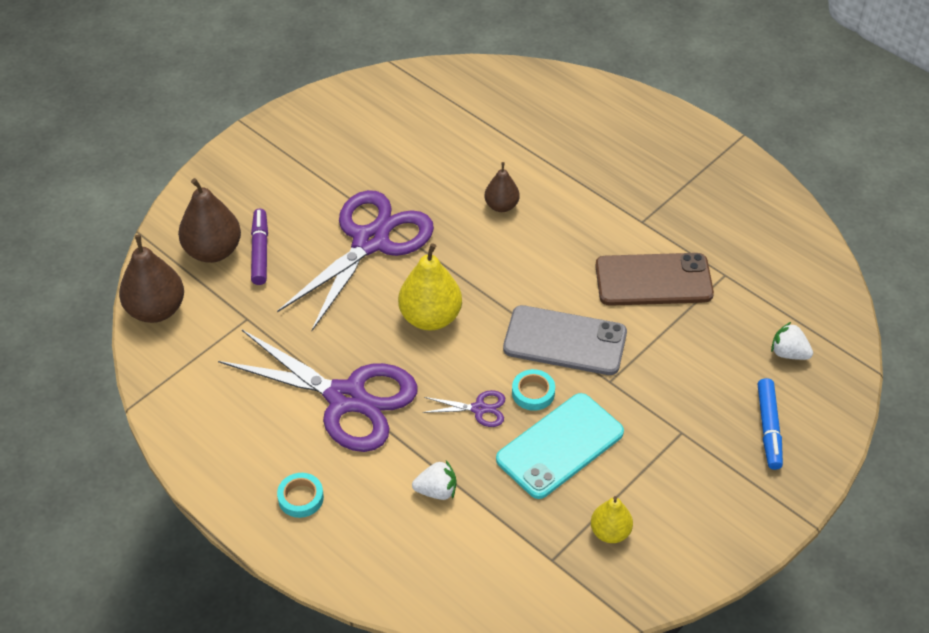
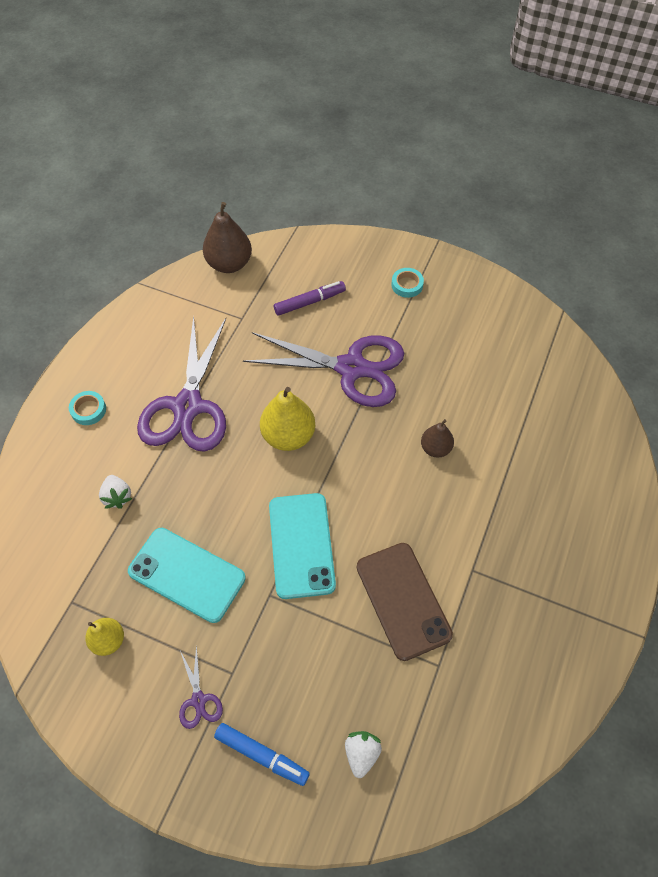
camera: 70 degrees right, 10 degrees up
brown pear [178,178,241,263] -> none
purple scissors [422,390,505,427] -> purple scissors moved to [179,645,223,729]
grey phone [503,305,627,375] -> turquoise phone [269,493,336,599]
turquoise tape [512,369,555,411] -> turquoise tape moved to [391,268,424,298]
blue marker [758,378,783,470] -> blue marker turned 135 degrees counterclockwise [214,723,310,786]

